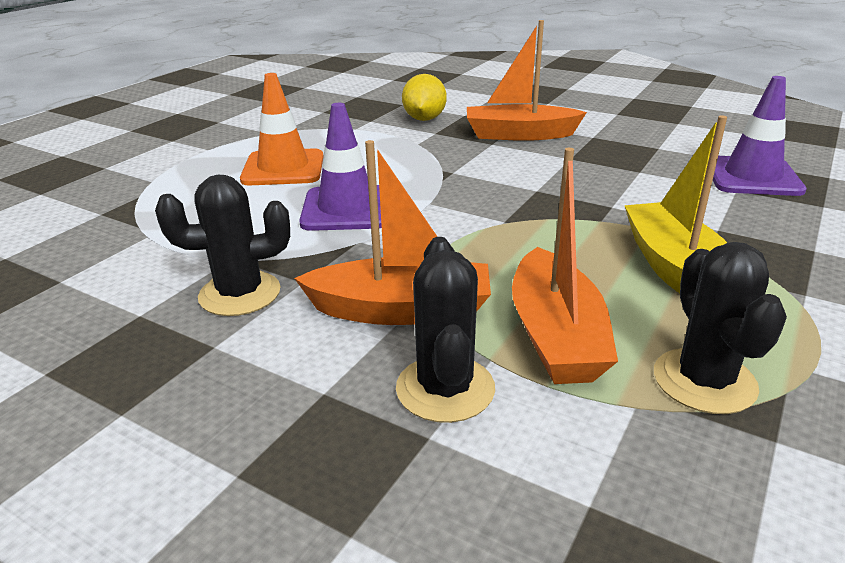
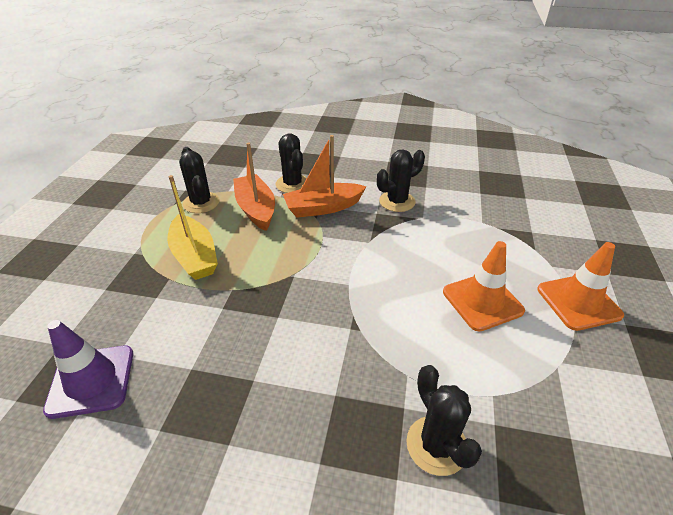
camera: 160 degrees right, 10 degrees up
purple traffic cone [299,103,382,231] -> none
yellow lemon [402,74,447,121] -> black cactus [406,365,482,476]
orange boat [467,20,587,141] -> none
none -> orange traffic cone [537,242,624,331]

